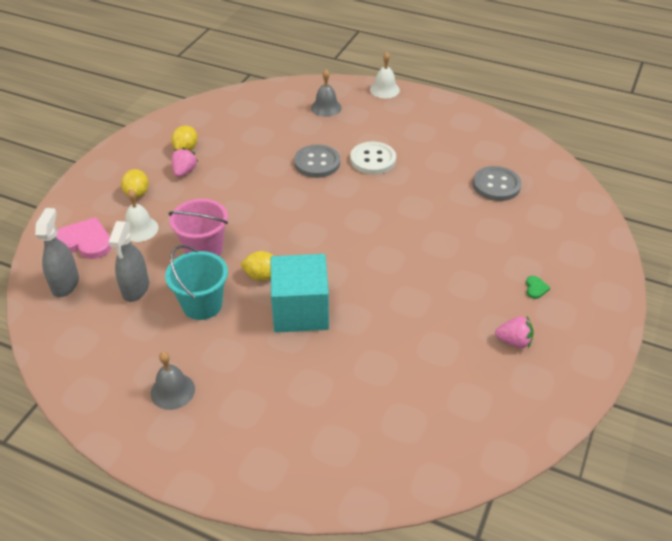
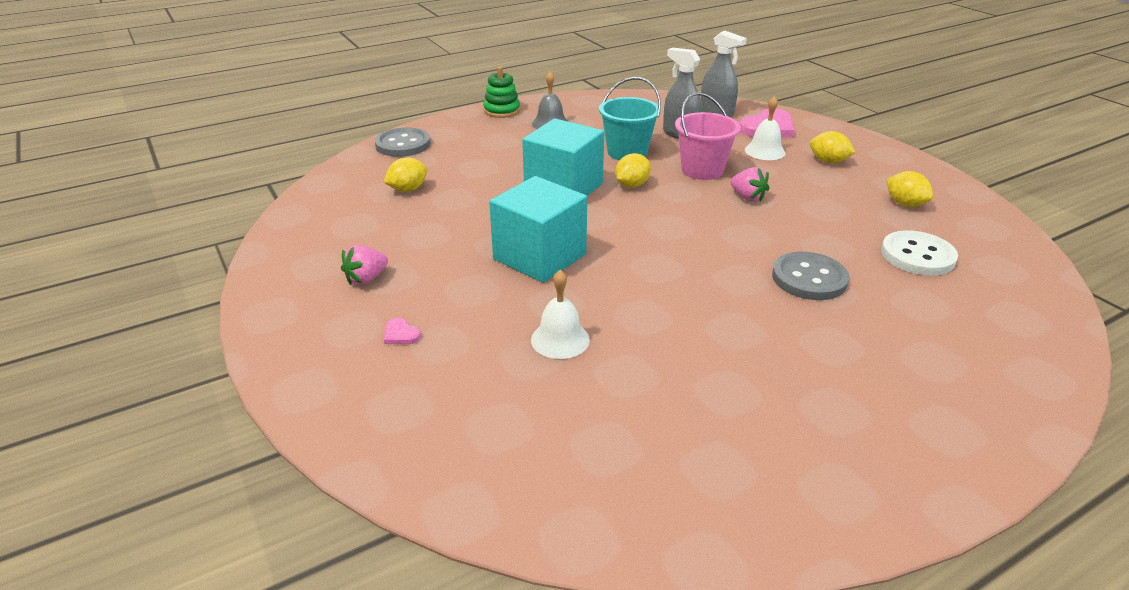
camera: 125 degrees right, 10 degrees down
pink strawberry [171,147,198,177] -> pink strawberry moved to [731,167,770,202]
grey bell [311,69,342,117] -> none
white button [350,142,396,174] -> white button moved to [881,230,958,275]
white bell [370,52,400,98] -> white bell moved to [531,270,590,359]
grey button [473,166,522,201] -> grey button moved to [375,127,431,157]
green heart [526,276,550,299] -> pink heart [384,318,421,344]
none -> yellow lemon [384,157,427,192]
none -> green stacking toy [483,66,520,118]
none -> turquoise cube [489,176,587,283]

